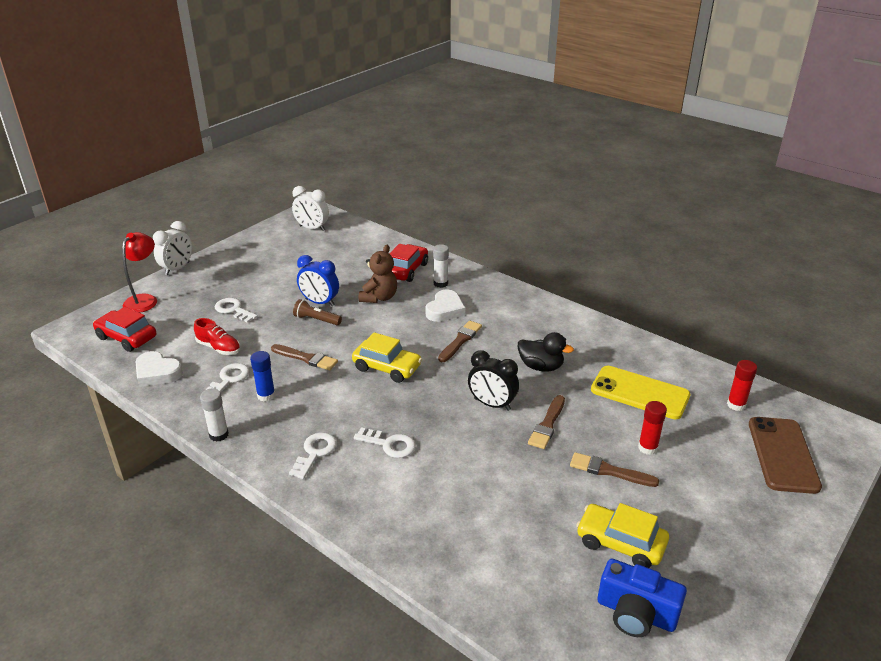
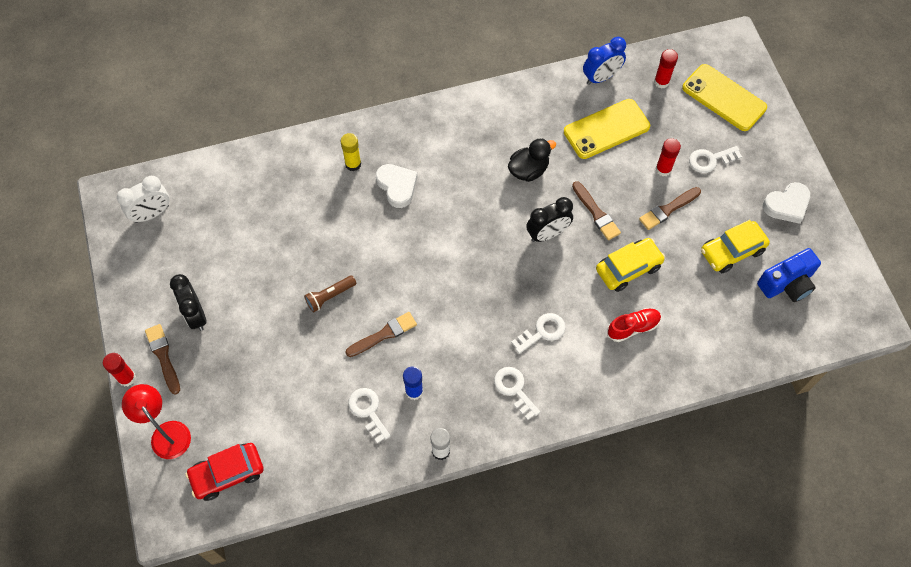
camera: 55 degrees left, 30 degrees up
white heart [136,351,183,387] -> white heart moved to [763,182,810,224]
white clock [153,221,192,275] -> red glue stick [103,353,136,387]
red shoe [194,318,240,355] -> red shoe moved to [607,308,661,342]
white key [215,298,258,323] -> white key moved to [689,146,742,173]
blue clock [297,255,339,306] -> blue clock moved to [583,37,626,85]
yellow car [352,332,422,383] -> yellow car moved to [596,238,665,292]
brown teddy bear [359,245,397,303] -> none
red car [389,244,428,282] -> none
white glue stick [433,244,449,288] -> yellow glue stick [341,133,361,171]
brown brush [438,321,482,362] -> brown brush moved to [145,324,180,395]
brown phone [749,417,822,494] -> yellow phone [682,64,767,131]
none -> black clock [170,274,207,331]

